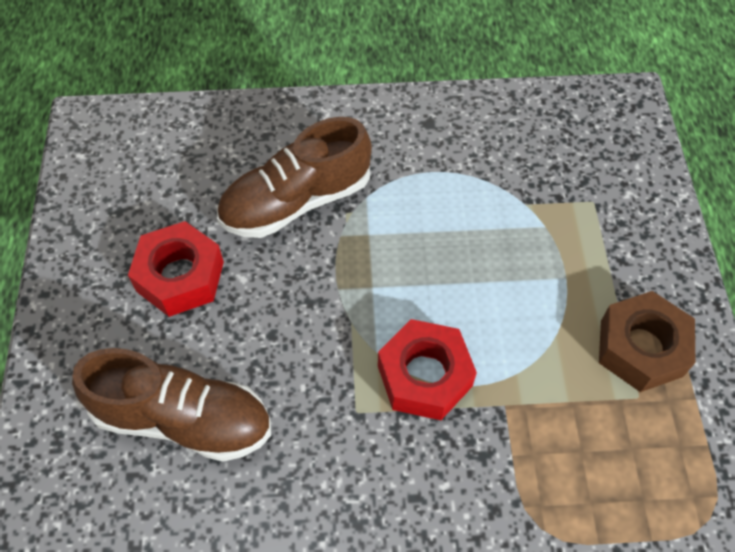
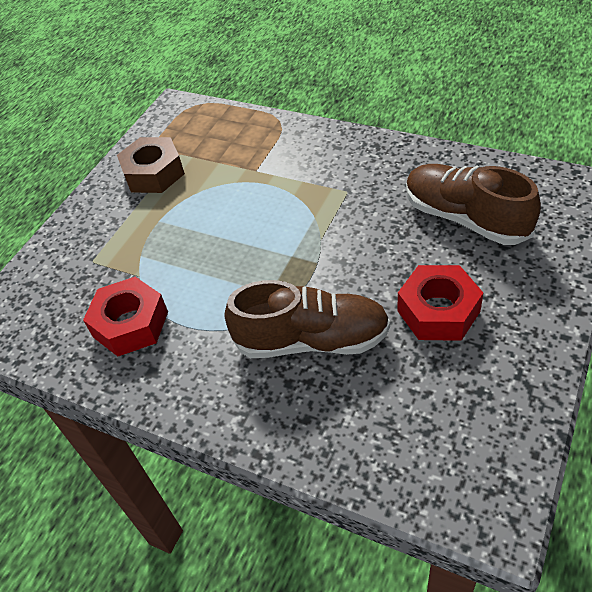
camera: 145 degrees left, 10 degrees down
red nut [378,319,477,420] -> red nut moved to [83,277,168,356]

